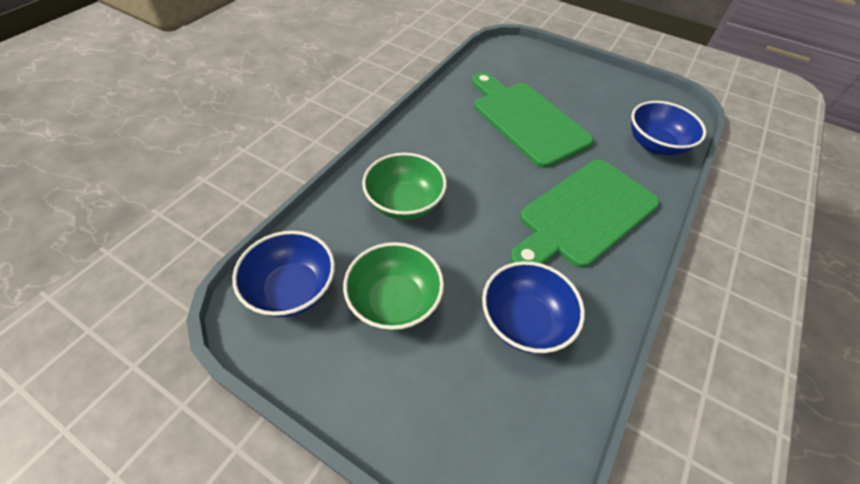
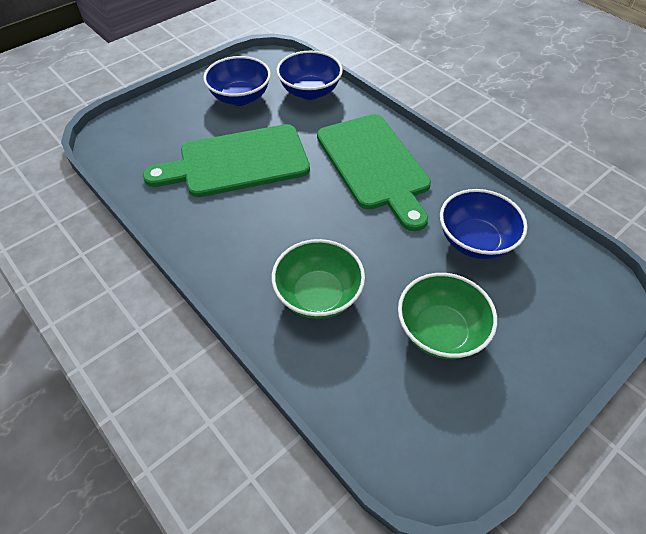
camera: 70 degrees left, 0 degrees up
blue bowl [232,231,335,317] -> blue bowl moved to [203,56,271,106]

